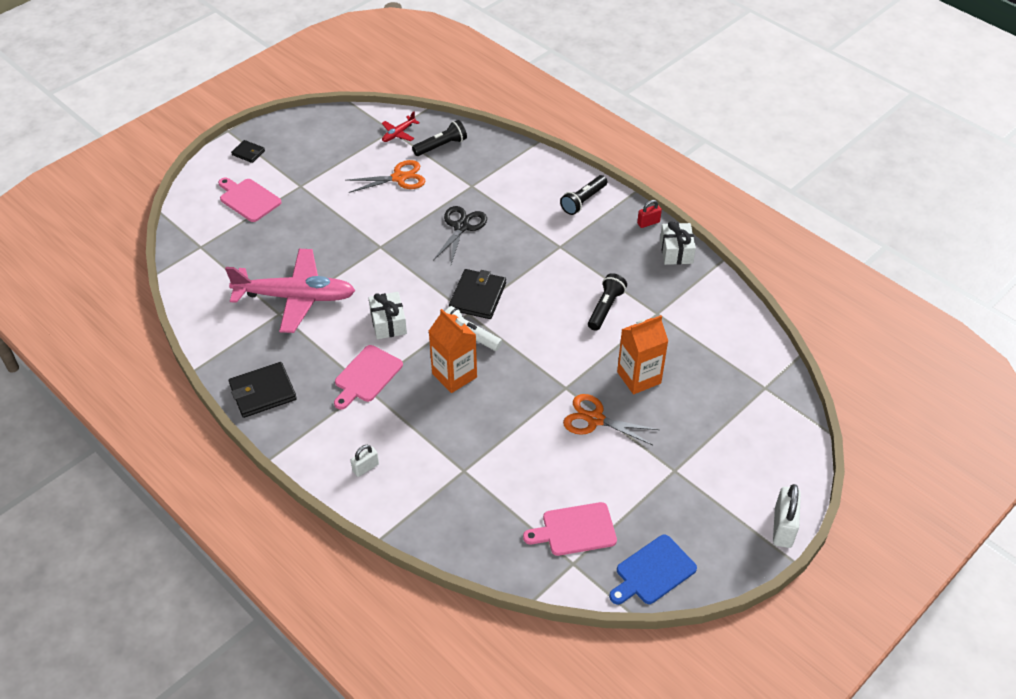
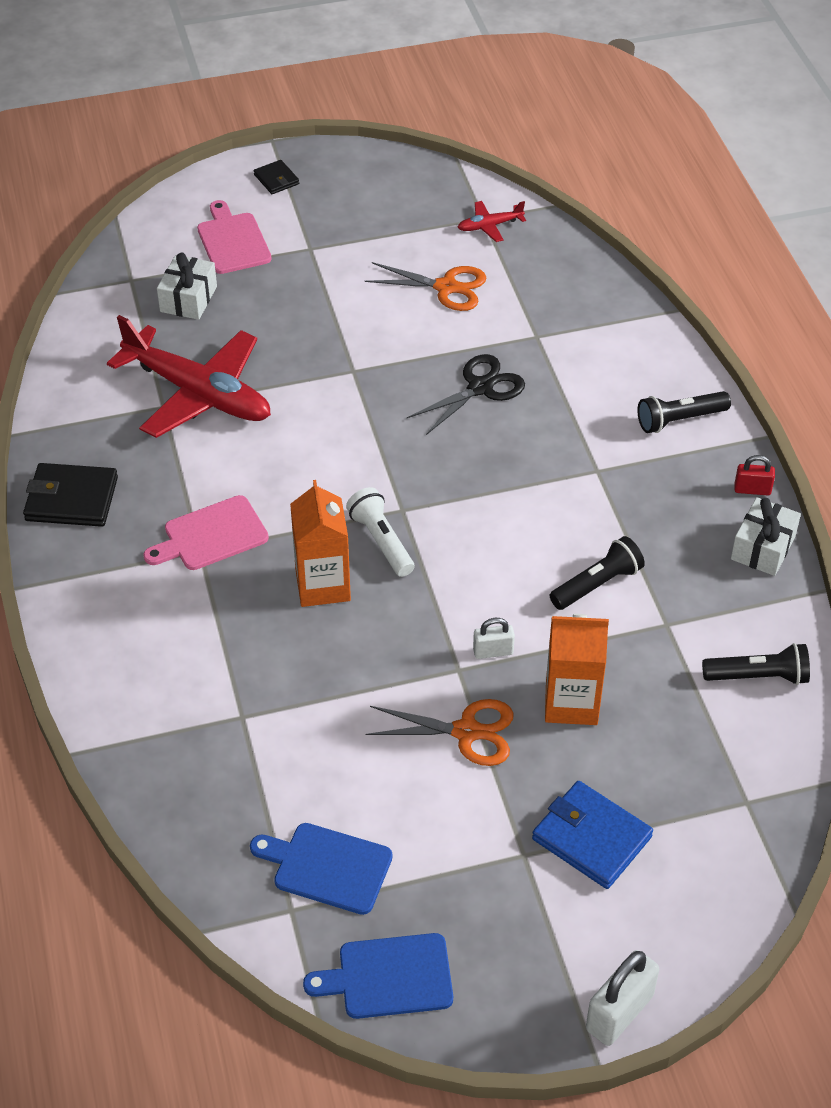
camera: 30 degrees right, 0 degrees up
pink plane [225,249,356,333] -> red plane [107,315,271,438]
white padlock [351,445,379,477] -> white padlock moved to [473,618,515,659]
white gift [368,292,407,339] -> white gift moved to [157,253,217,320]
black flashlight [412,120,467,156] -> black flashlight moved to [702,643,810,685]
black wallet [449,269,506,319] -> none
pink cutting board [523,502,617,556] -> blue cutting board [250,823,393,915]
orange scissors [563,394,660,445] -> orange scissors turned 135 degrees clockwise [366,699,514,766]
none -> blue wallet [532,781,653,889]

